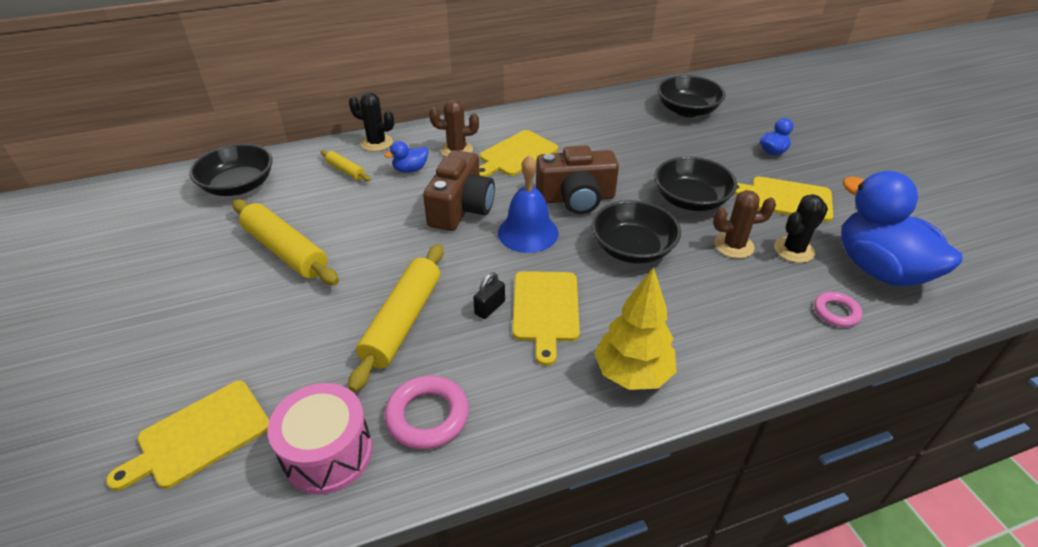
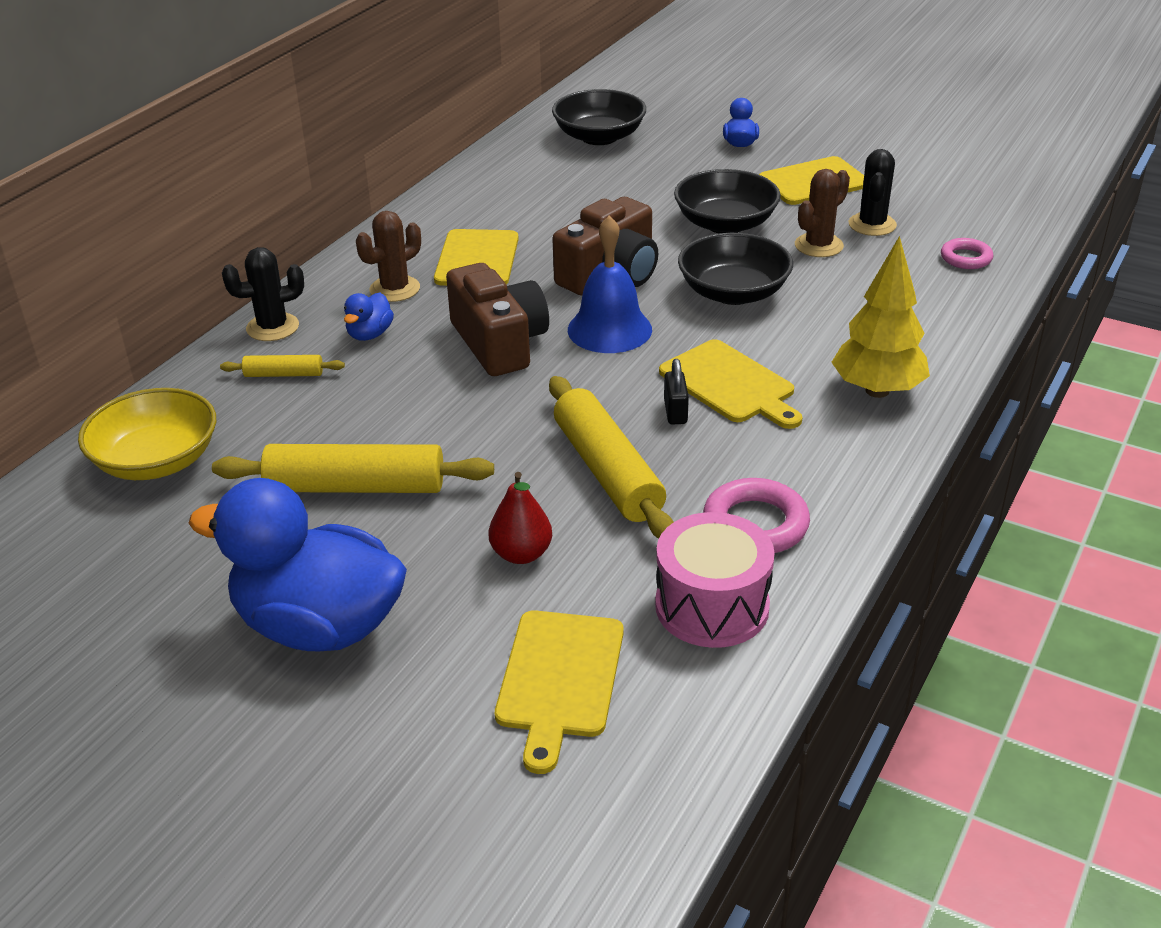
camera: 40 degrees left, 5 degrees down
black bowl [189,144,273,196] -> yellow bowl [78,388,216,480]
blue duck [841,171,963,286] -> blue duck moved to [189,478,407,652]
none -> red pear [488,472,552,564]

